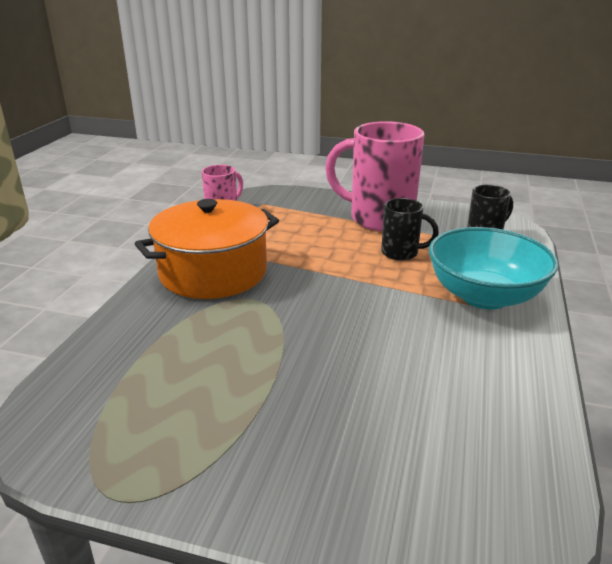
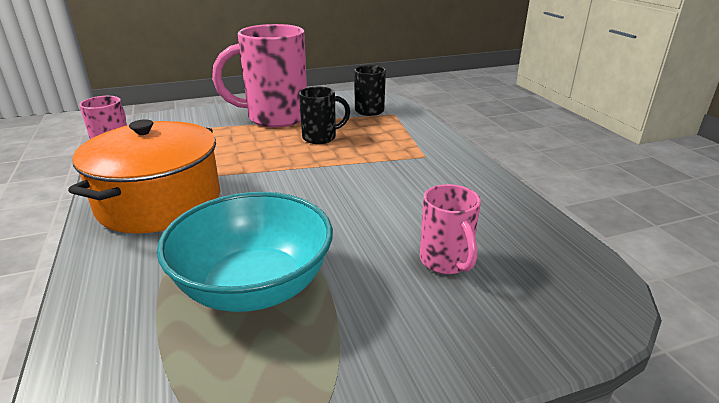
camera: 35 degrees left, 0 degrees up
turquoise bowl [429,227,558,309] -> turquoise bowl moved to [157,192,333,312]
none -> pink mug [420,184,481,274]

